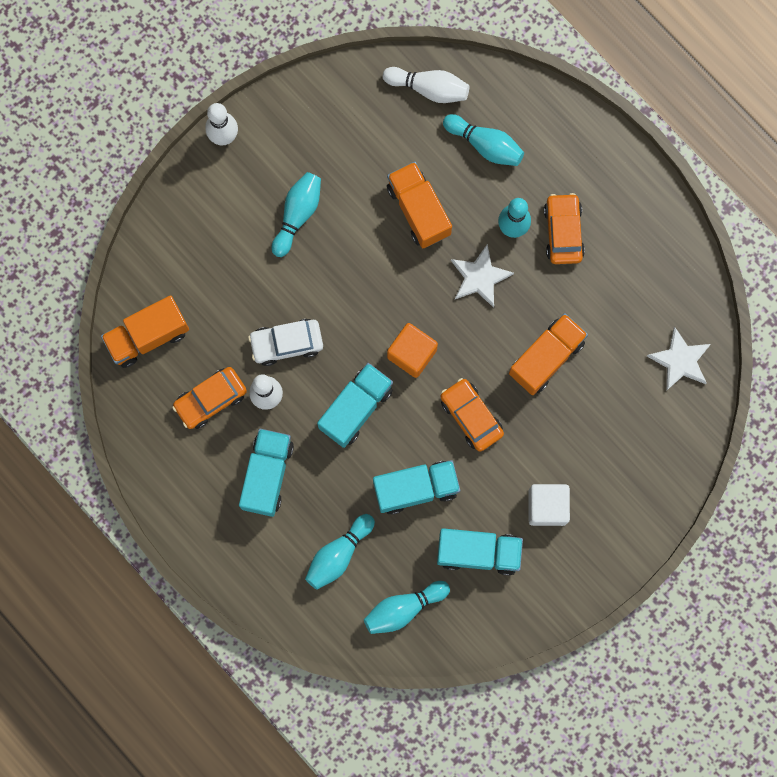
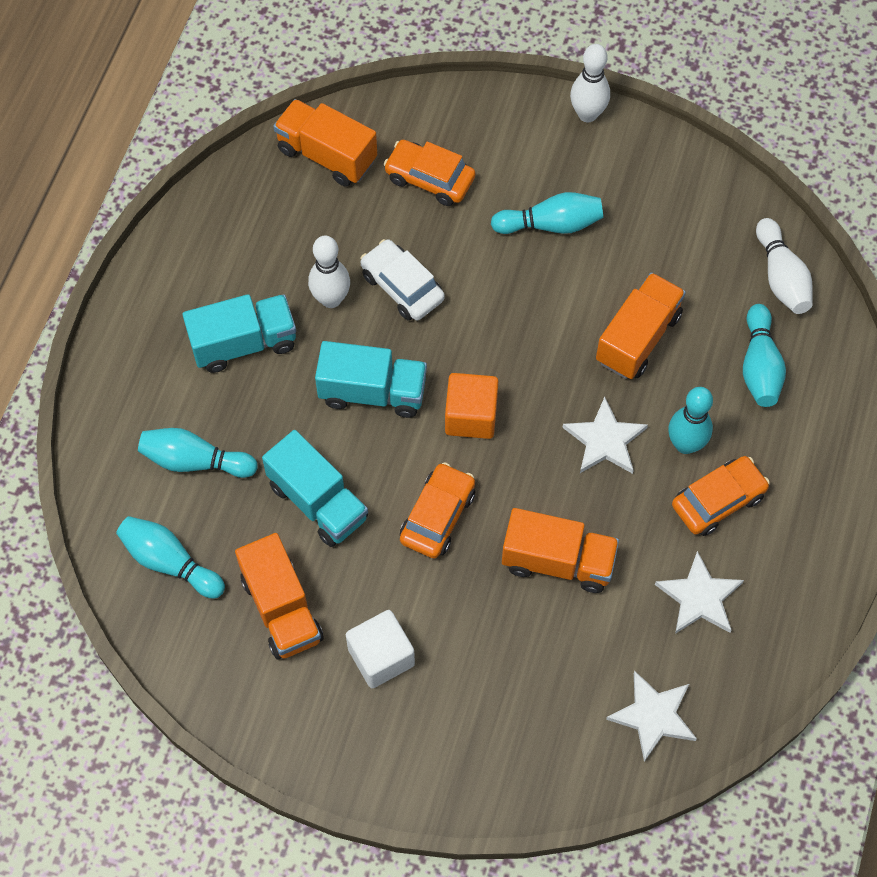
camera: 60 degrees right, 15 degrees down
orange car [172,367,247,429] -> orange car moved to [384,140,475,206]
turquoise truck [437,528,523,575] -> orange truck [235,533,324,659]
none -> white star [655,551,744,634]

